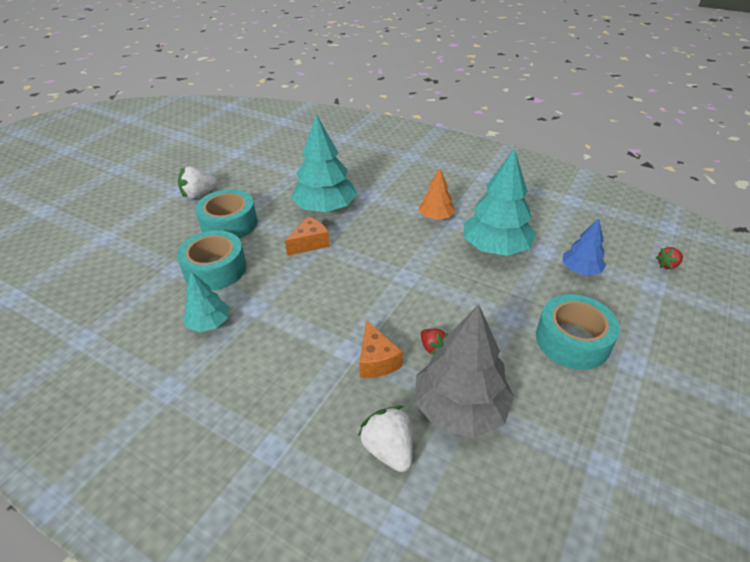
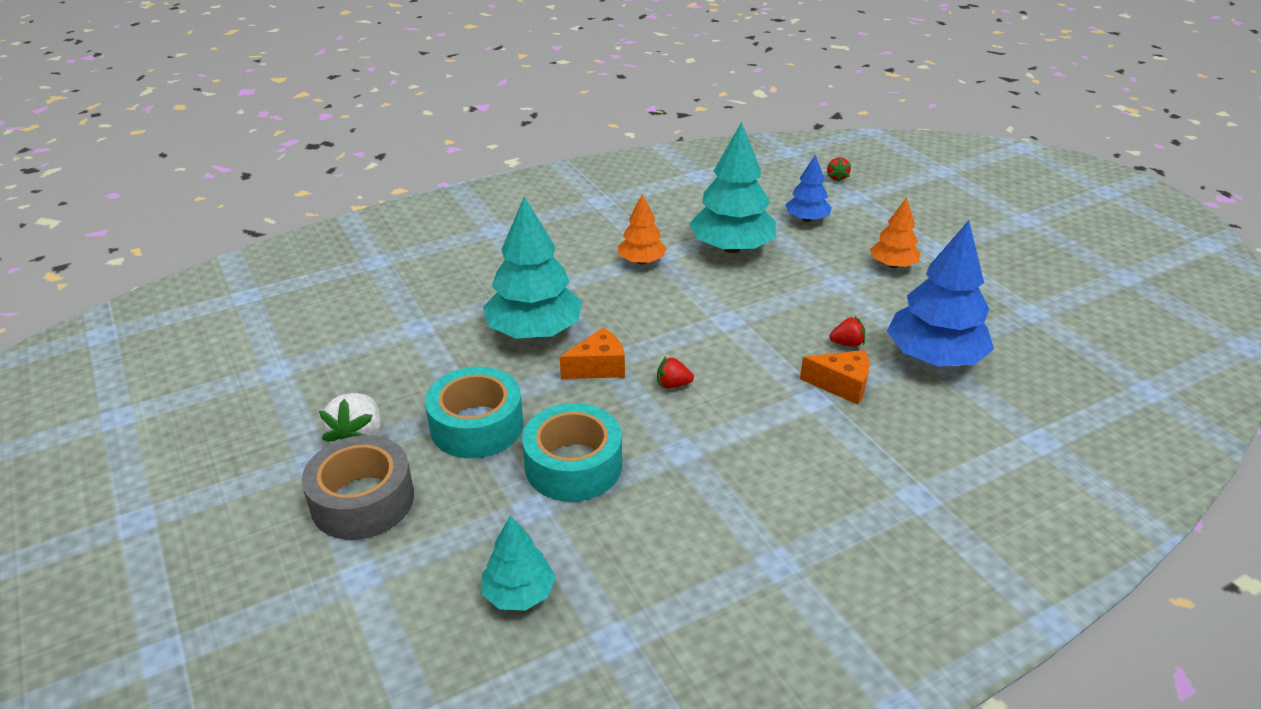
camera: 60 degrees left, 5 degrees down
turquoise tree [183,271,229,332] -> turquoise tree moved to [482,516,556,611]
orange cheese [285,216,330,256] -> orange cheese turned 75 degrees clockwise [560,328,625,379]
white strawberry [358,406,413,472] -> none
grey tree [415,304,514,438] -> blue tree [887,220,994,366]
turquoise tape [536,294,620,370] -> orange tree [870,197,920,268]
none -> grey tape [302,435,414,540]
none -> red strawberry [657,357,694,389]

